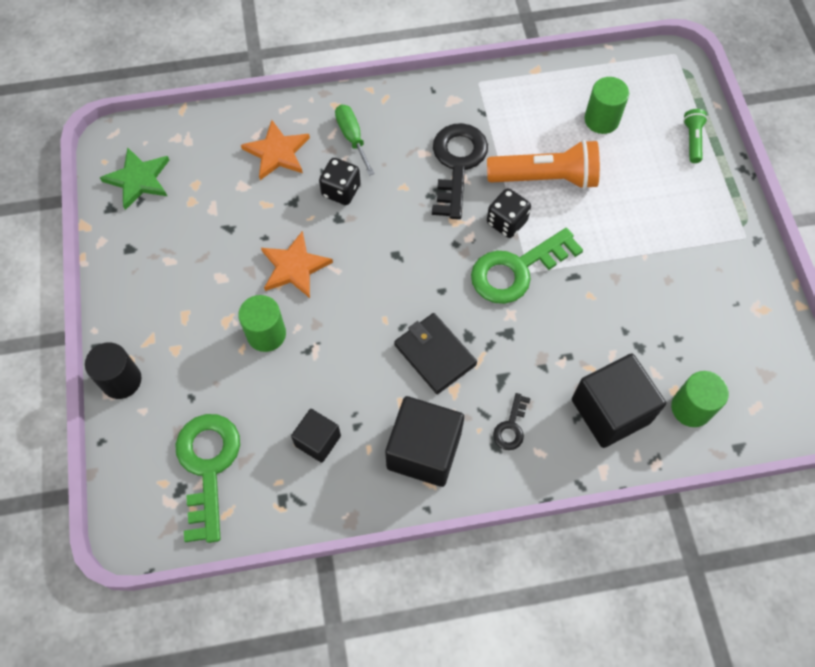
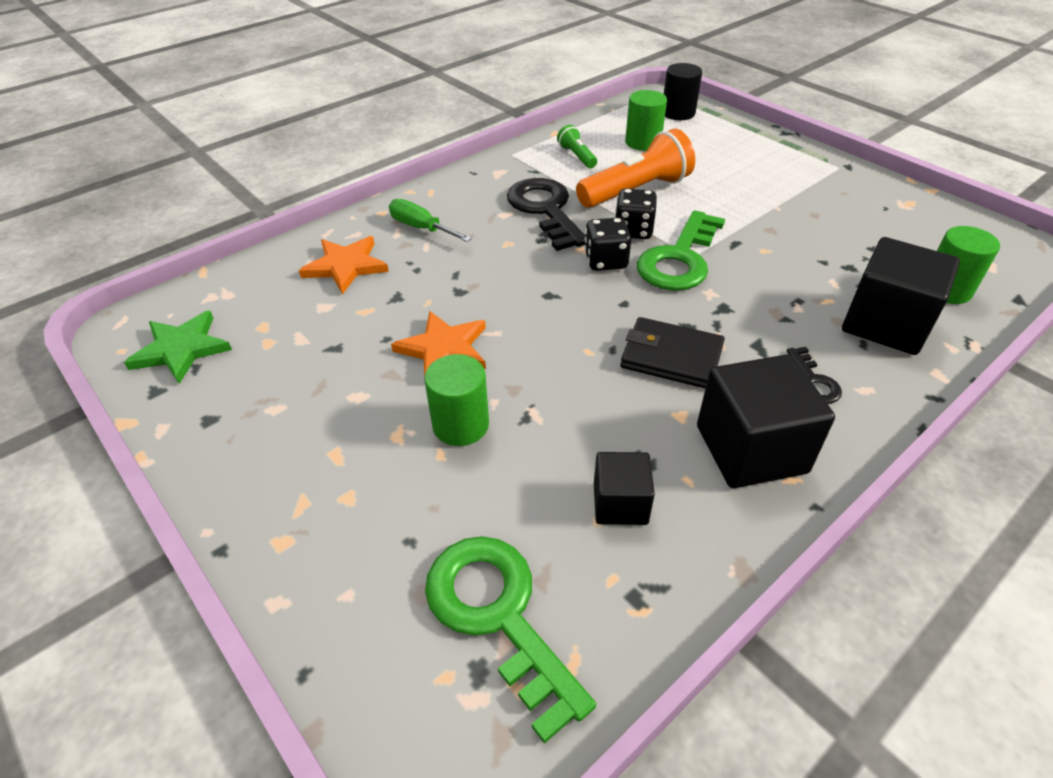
camera: 30 degrees left, 20 degrees down
black cylinder [85,342,142,399] -> black cylinder moved to [664,63,702,120]
black dice [319,158,361,205] -> black dice moved to [584,217,631,271]
green flashlight [683,109,708,163] -> green flashlight moved to [557,125,597,168]

